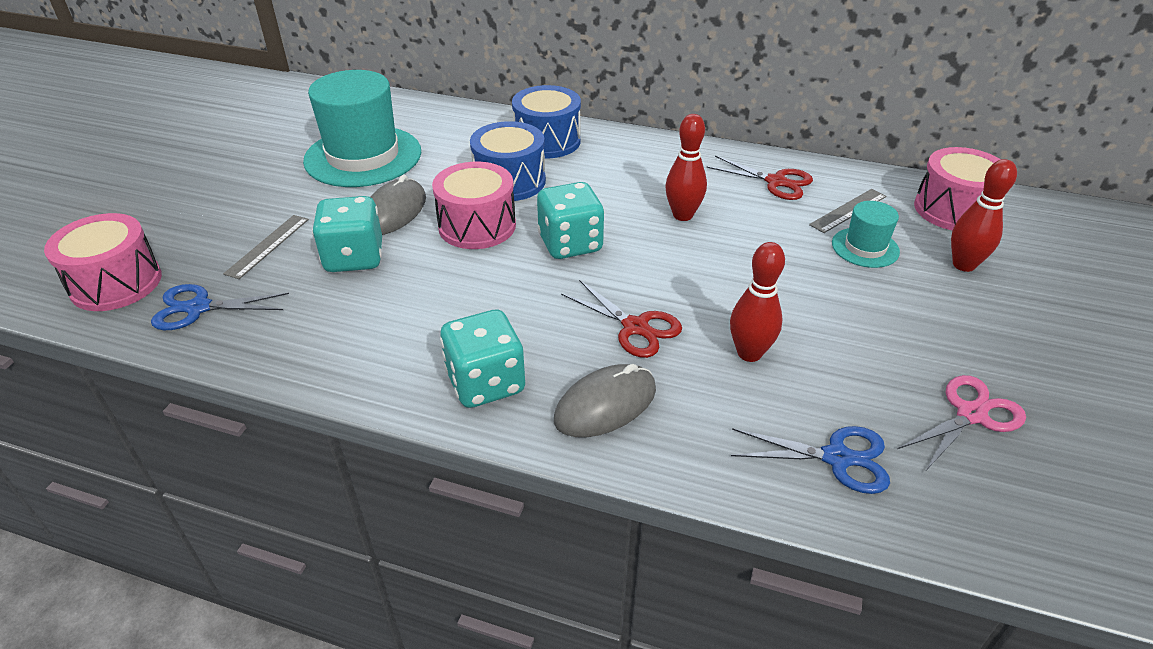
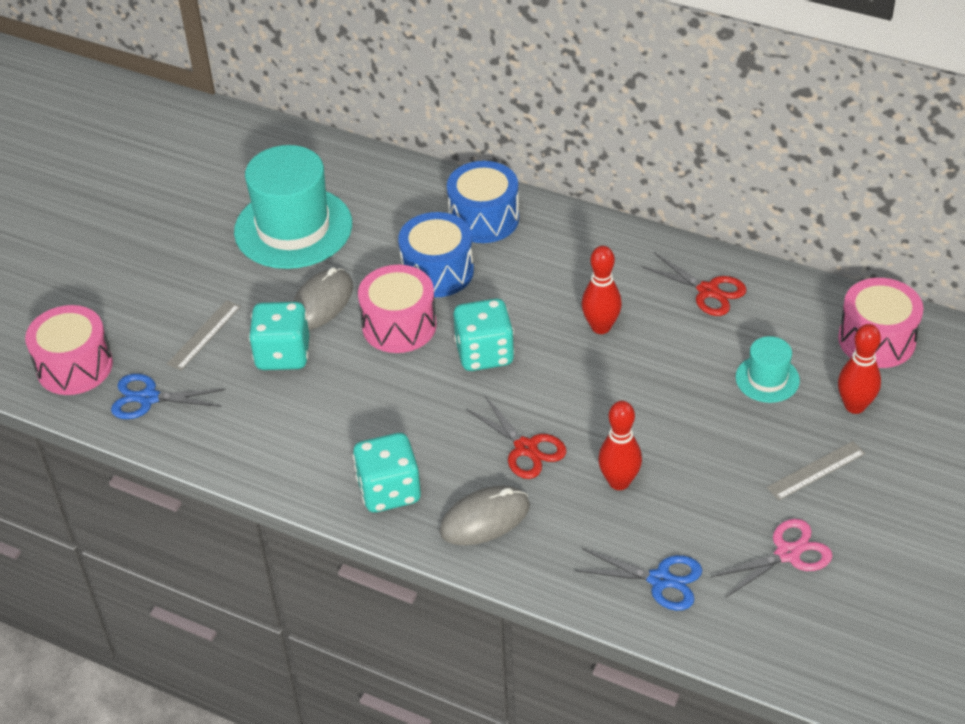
camera: 10 degrees right, 5 degrees up
grey ruler [809,189,886,233] -> grey ruler moved to [767,441,865,500]

